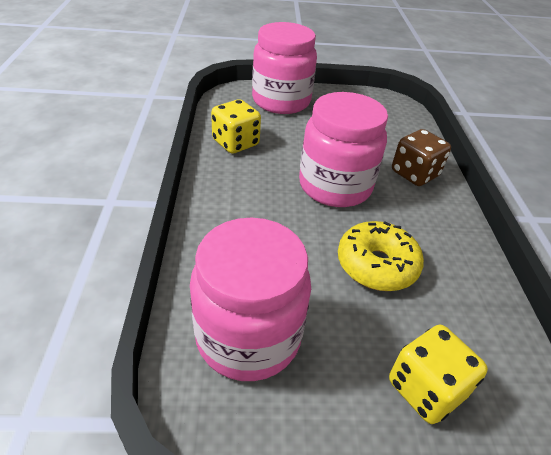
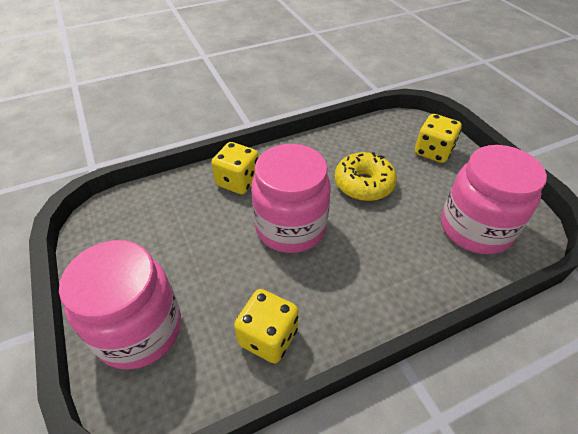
camera: 110 degrees left, 5 degrees up
brown dice [392,129,451,186] -> yellow dice [211,142,259,194]

